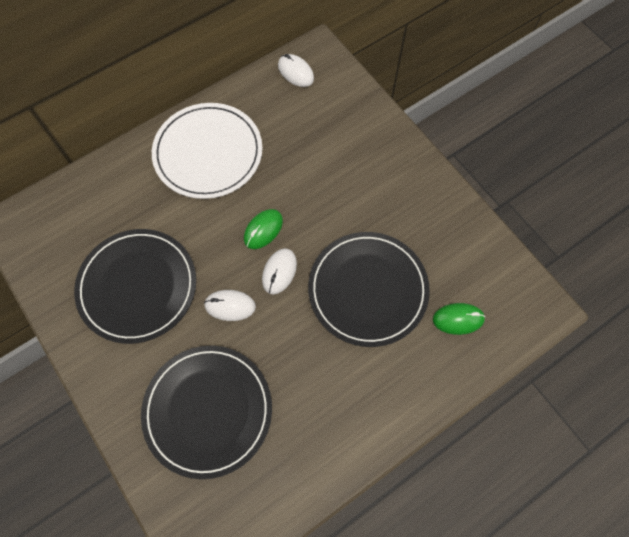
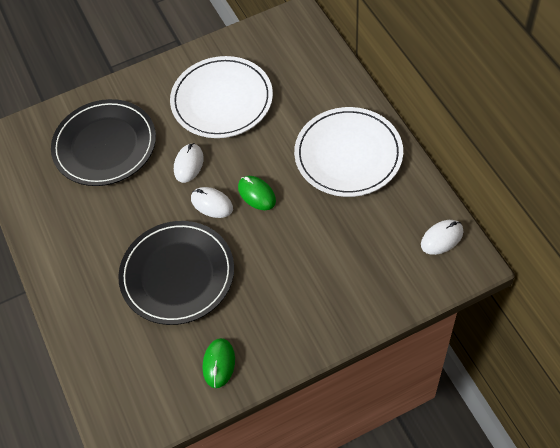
camera: 105 degrees right, 10 degrees down
black plate [74,229,196,344] -> white plate [170,56,273,138]
green mouse [433,303,485,335] -> green mouse moved to [203,338,235,388]

